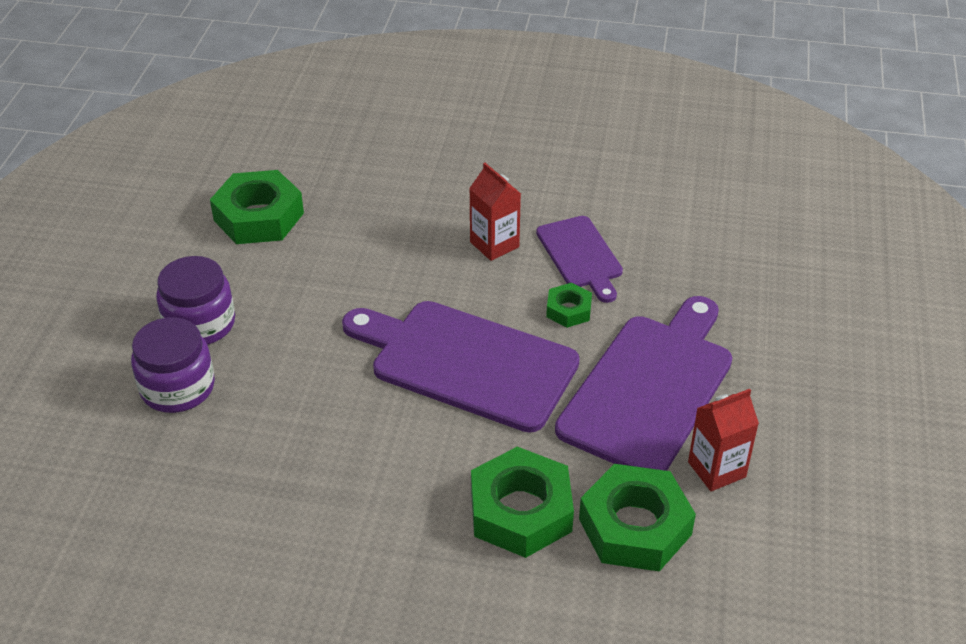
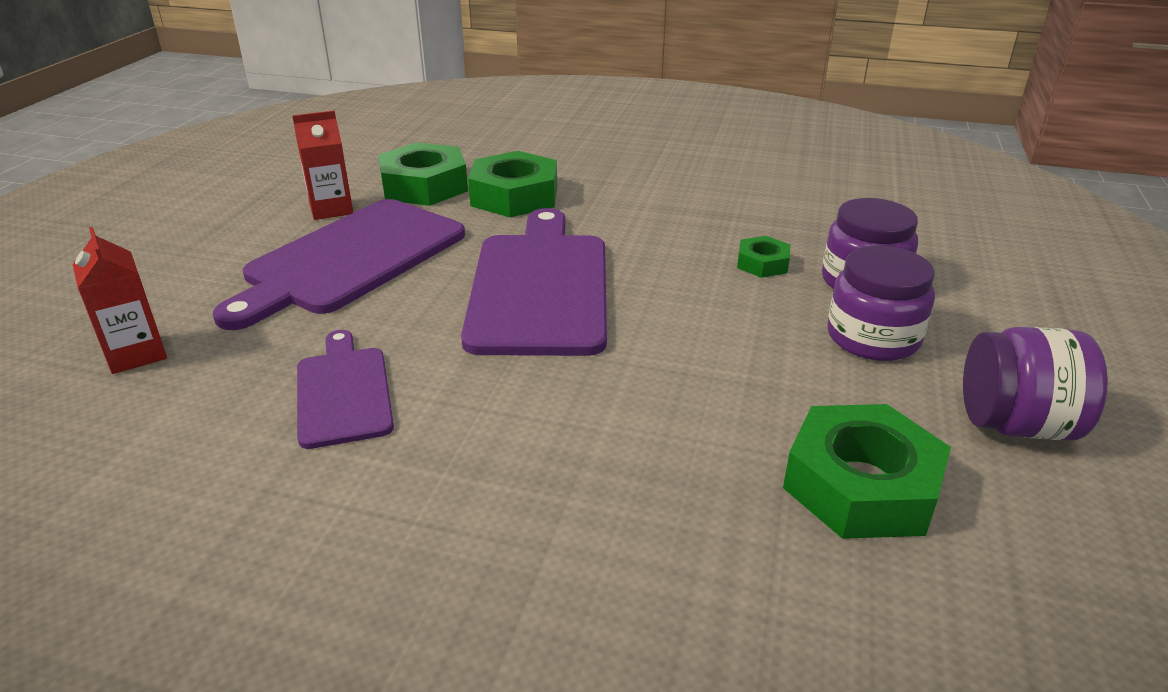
camera: 175 degrees left, 10 degrees down
purple cutting board [342,301,580,433] -> purple cutting board turned 120 degrees counterclockwise [461,208,607,356]
red carton [469,163,521,261] -> red carton moved to [73,227,167,374]
green nut [546,283,592,328] -> green nut moved to [737,236,790,278]
none -> purple jar [963,327,1108,440]

